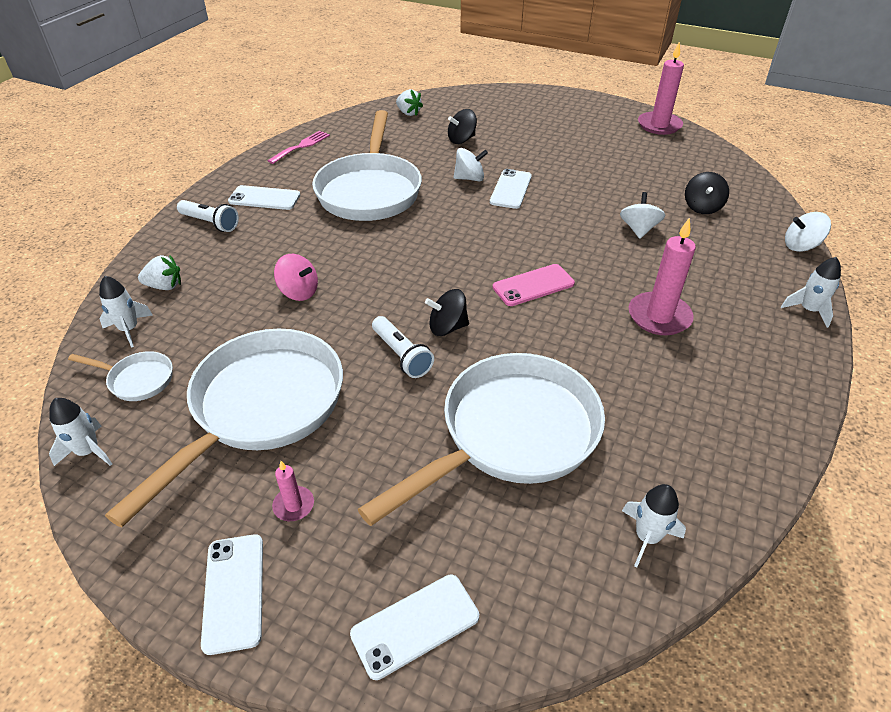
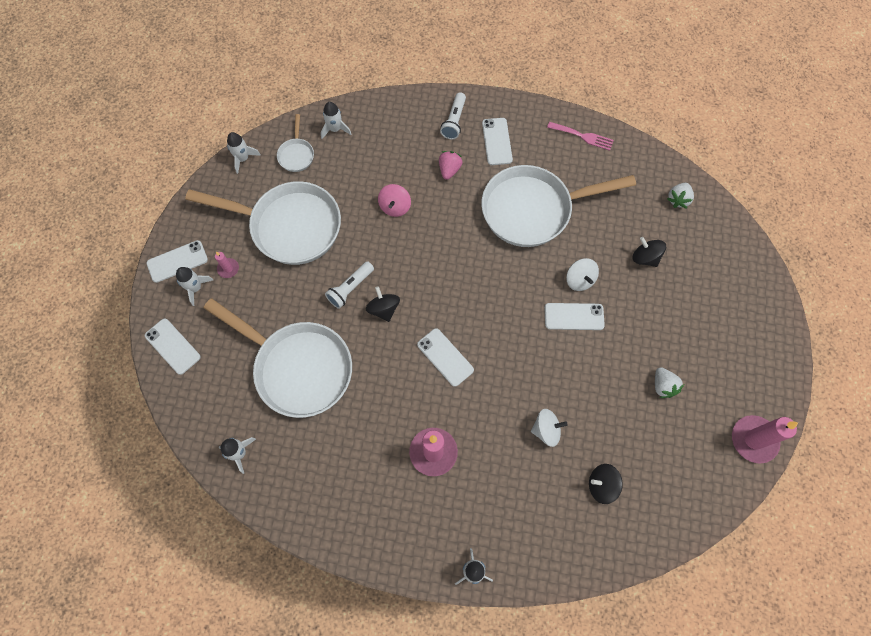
camera: 75 degrees right, 25 degrees up
white strawberry [138,255,181,290] -> white strawberry moved to [655,367,684,398]
pink phone [493,264,575,306] -> white phone [417,328,474,387]
white spinning top [785,212,831,252] -> none
none -> white rocket [176,267,213,306]
none -> pink strawberry [439,151,463,180]

